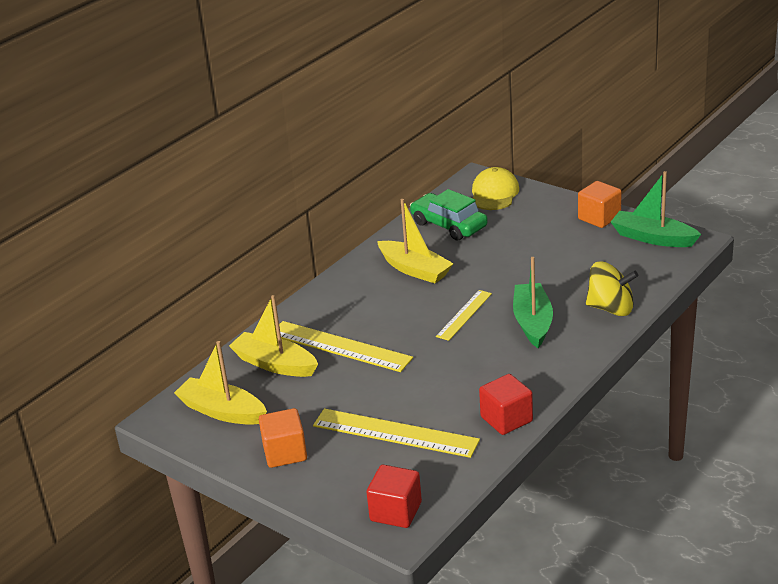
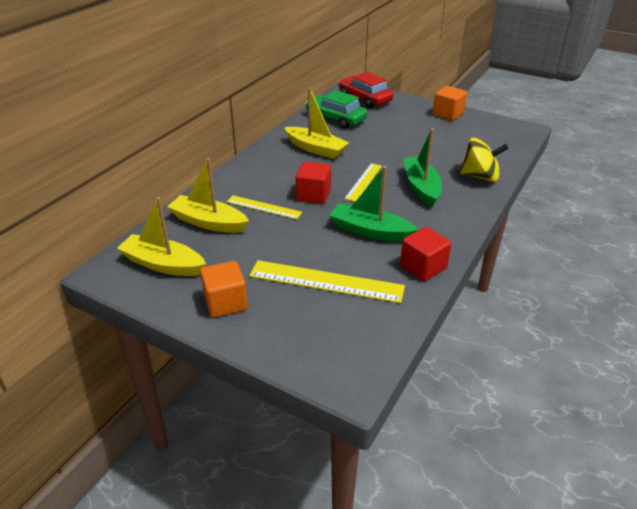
camera: 10 degrees left, 5 degrees up
yellow ruler [279,321,413,372] -> yellow ruler [227,195,302,219], size x0.60
red cube [367,465,422,528] -> red cube moved to [296,162,331,204]
yellow cap [472,167,519,210] -> red car [339,72,393,108]
green boat [611,171,701,247] -> green boat moved to [329,166,419,242]

